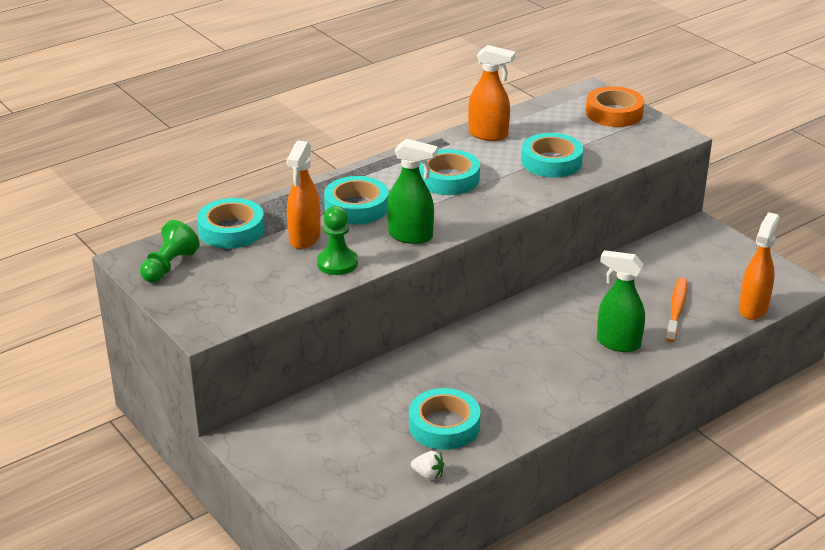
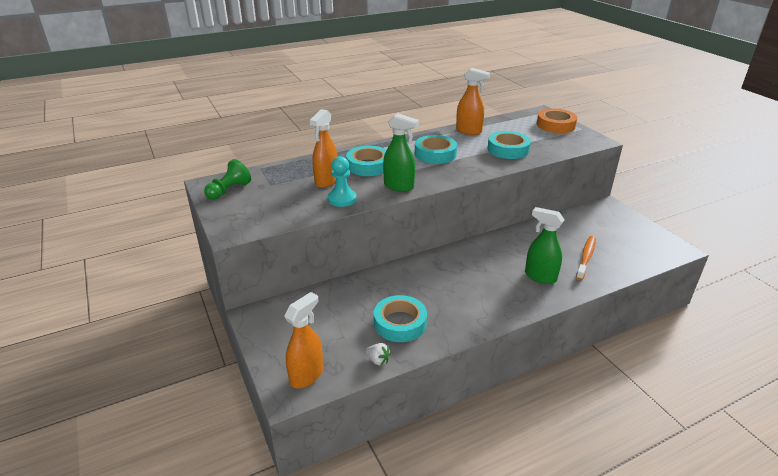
camera: 10 degrees right, 0 degrees up
turquoise tape [197,198,265,249] -> none
green pawn [317,206,358,275] -> turquoise pawn [328,156,357,207]
orange spray bottle [739,212,779,320] -> orange spray bottle moved to [284,292,323,388]

